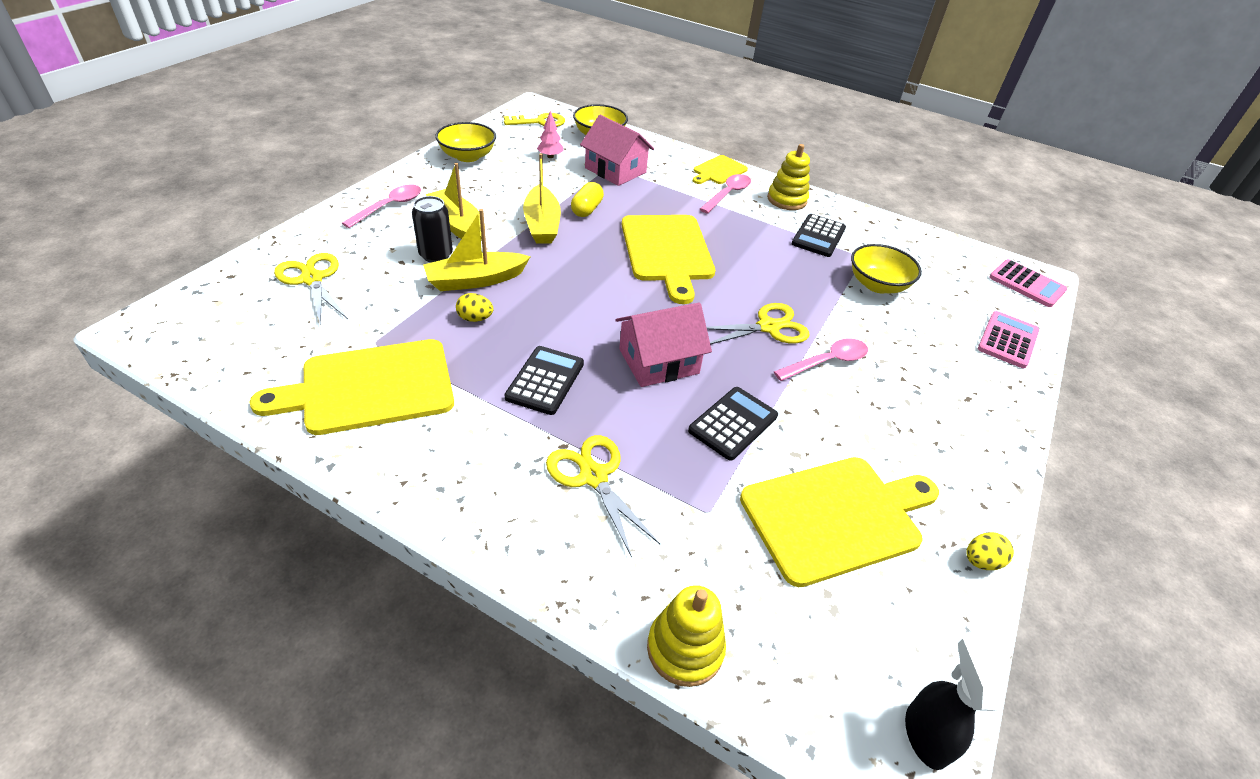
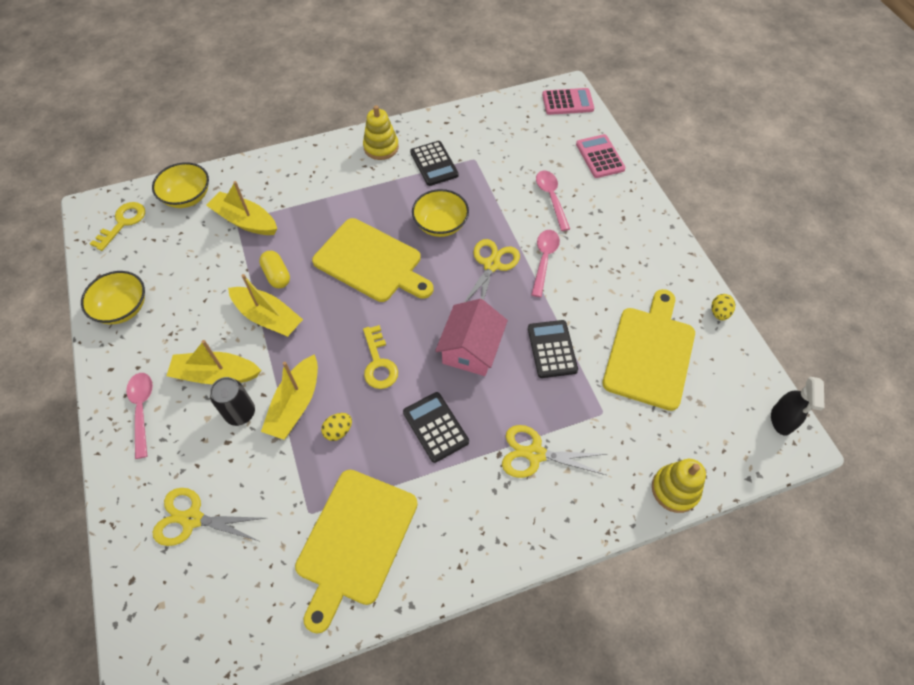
camera: 45 degrees left, 15 degrees up
pink tree [537,110,564,158] -> none
pink house [580,115,654,186] -> yellow boat [206,181,277,235]
yellow cutting board [693,155,748,184] -> none
pink spoon [700,174,751,214] -> pink spoon moved to [536,171,570,231]
yellow bowl [851,244,922,293] -> yellow bowl moved to [412,189,469,237]
black spray bottle [905,638,1001,770] -> black spray bottle turned 120 degrees counterclockwise [771,377,825,436]
none -> yellow key [363,325,398,389]

